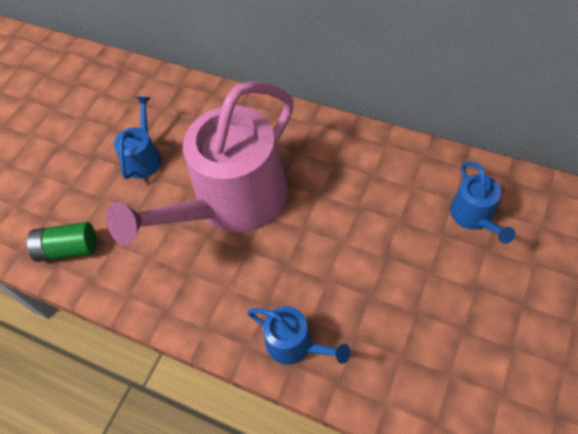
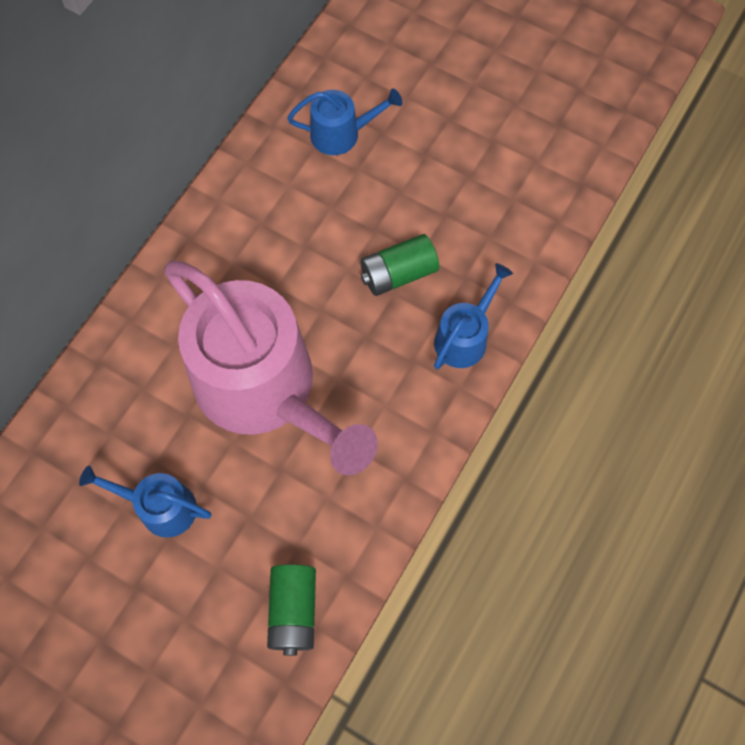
camera: 90 degrees left, 10 degrees up
none -> green battery [360,234,439,296]

